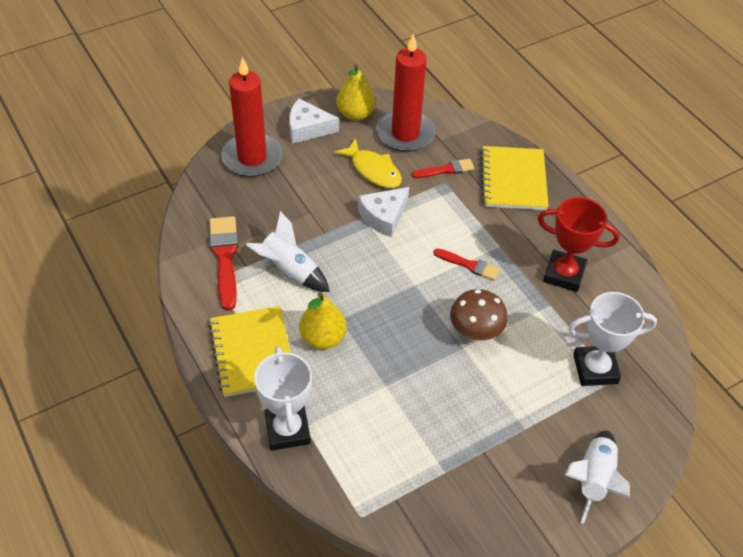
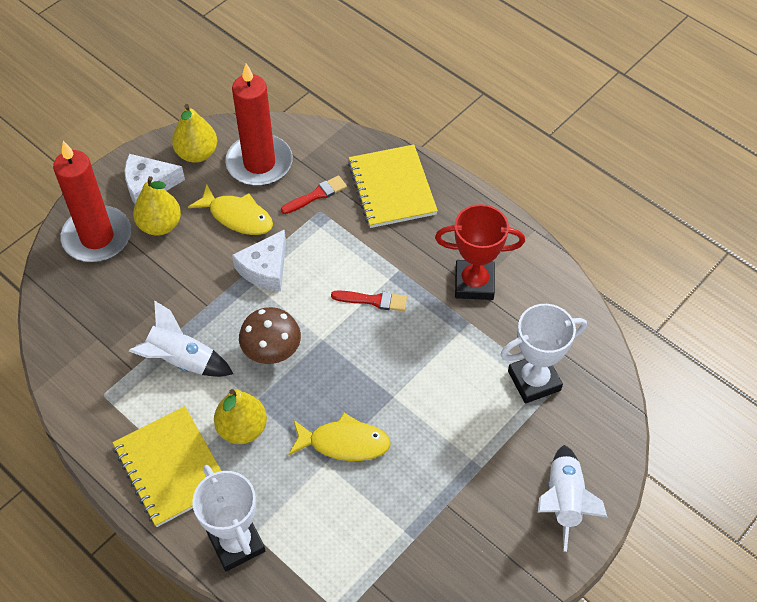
camera: 15 degrees left, 5 degrees up
red brush [209,216,238,311] -> none
brown mushroom [450,289,508,342] -> brown mushroom moved to [239,307,301,364]
none -> yellow pear [133,176,181,236]
none -> yellow fish [289,413,391,461]

